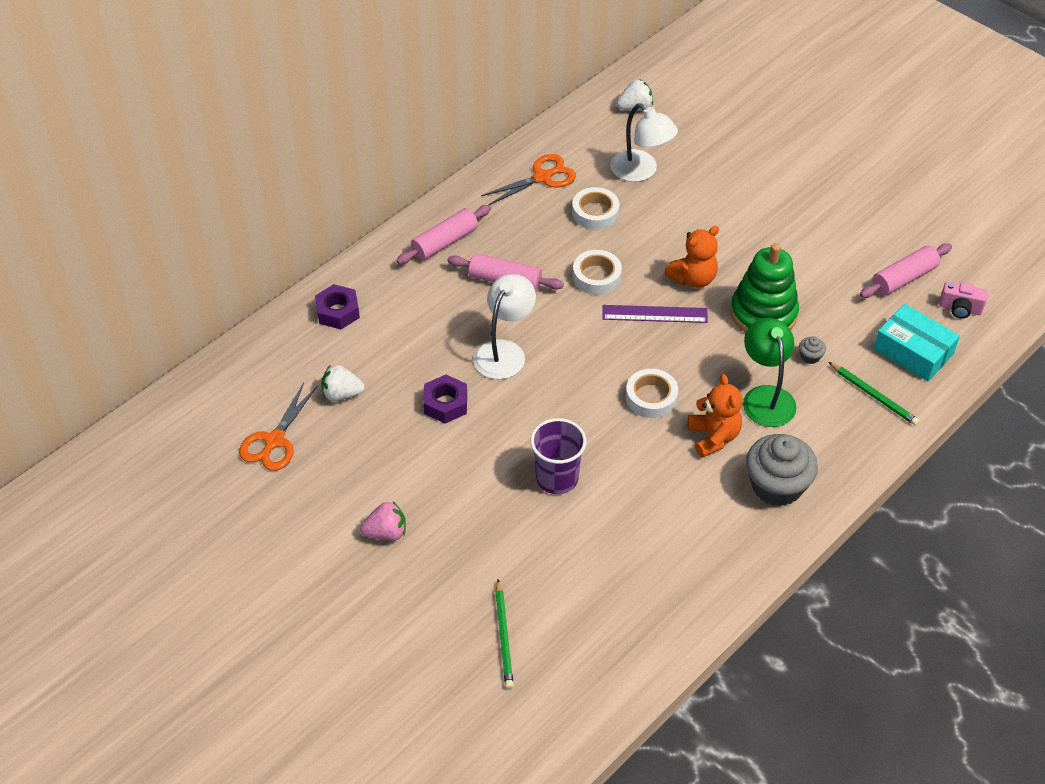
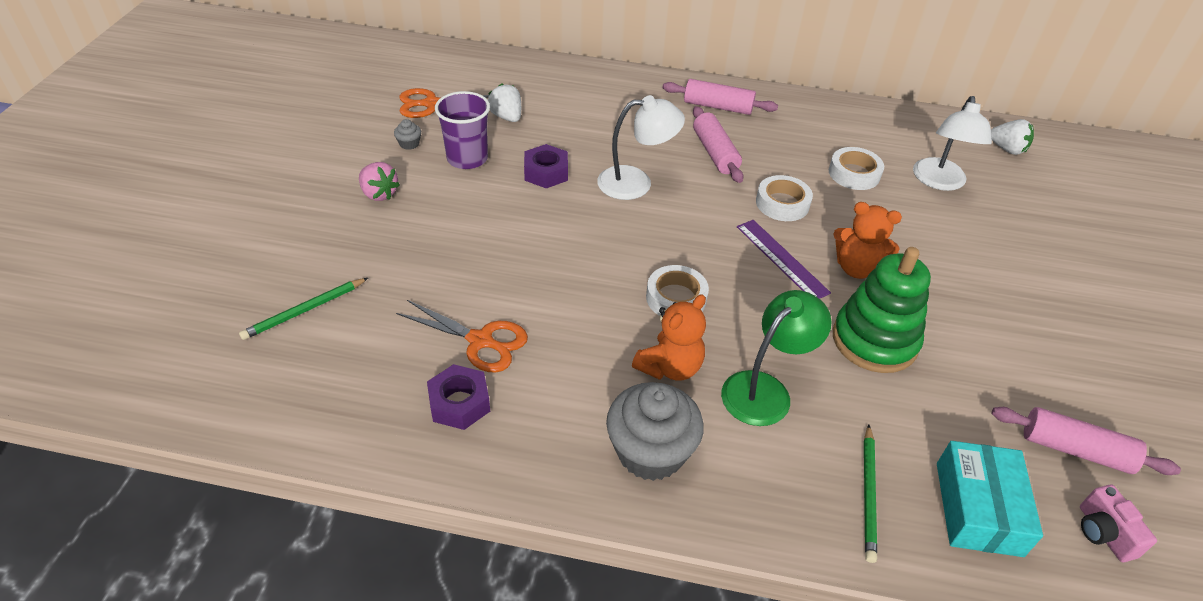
camera: 55 degrees right, 5 degrees down
purple nut [315,284,360,329] -> purple nut moved to [427,364,490,430]
orange scissors [481,154,576,205] -> orange scissors moved to [396,300,528,373]
purple cup [530,418,586,494] -> purple cup moved to [435,91,490,169]
grey cupcake [799,336,826,364] -> grey cupcake moved to [394,119,421,150]

